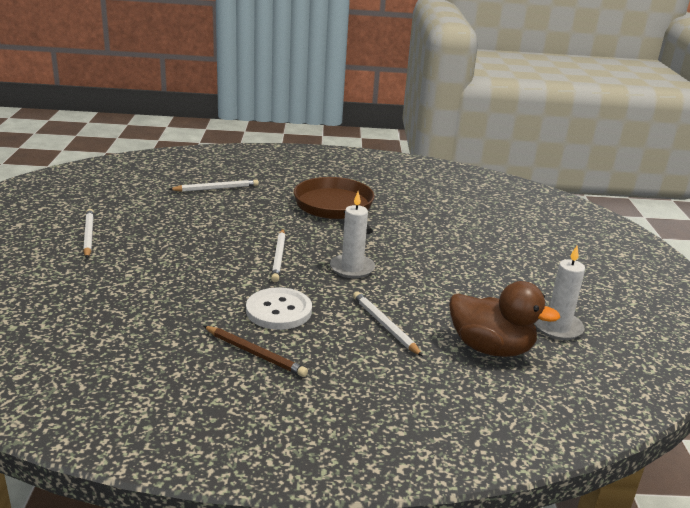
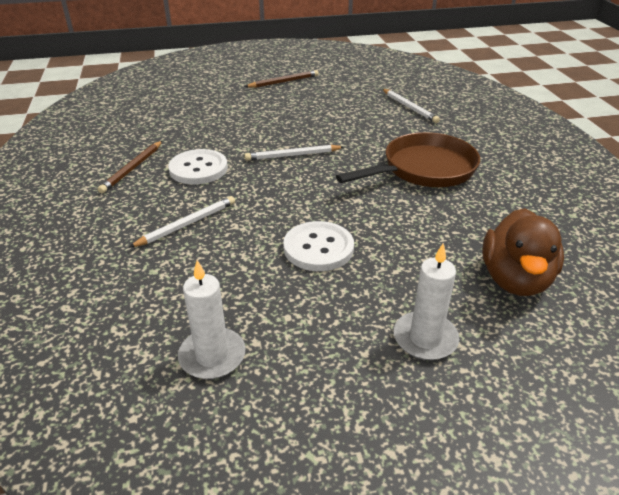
camera: 80 degrees right, 10 degrees up
white pencil [83,209,94,258] -> brown pencil [245,70,319,88]
white candle [330,192,375,278] -> white candle moved to [394,243,459,360]
brown duck [449,281,560,357] -> brown duck moved to [482,208,564,296]
none -> white button [283,221,354,271]

